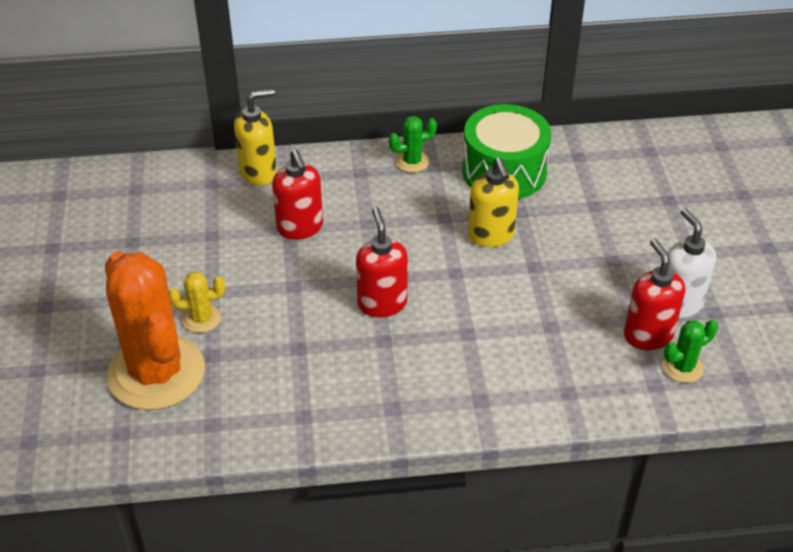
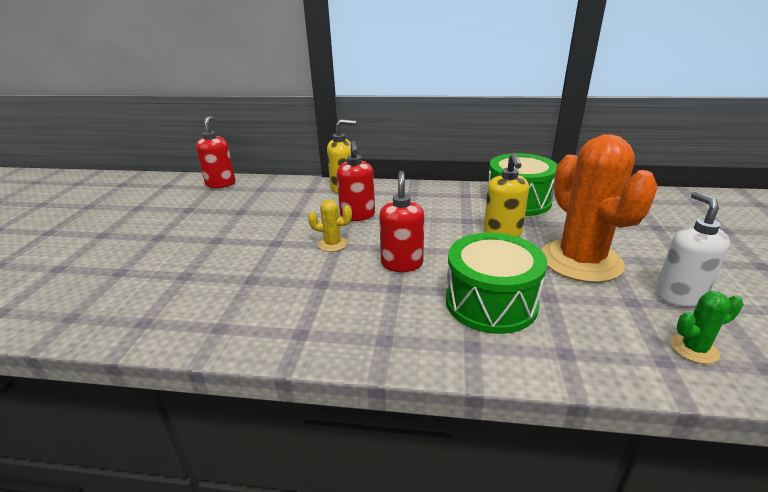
camera: 15 degrees right, 15 degrees down
orange cactus [105,251,205,410] -> orange cactus moved to [542,134,658,283]
yellow cactus [169,272,225,333] -> yellow cactus moved to [308,199,352,252]
green cactus [389,116,437,173] -> none
red soap dispenser [624,238,685,350] -> red soap dispenser moved to [196,116,235,188]
none -> green drum [446,233,547,334]

